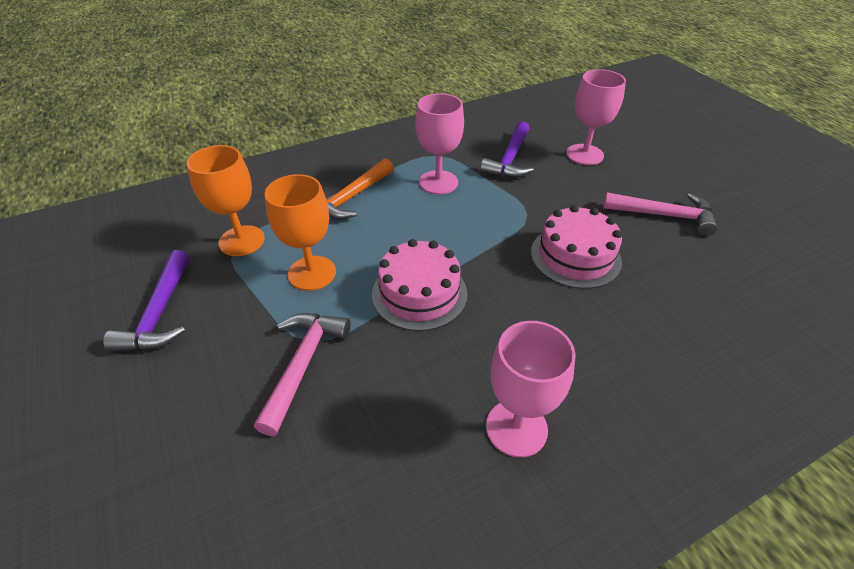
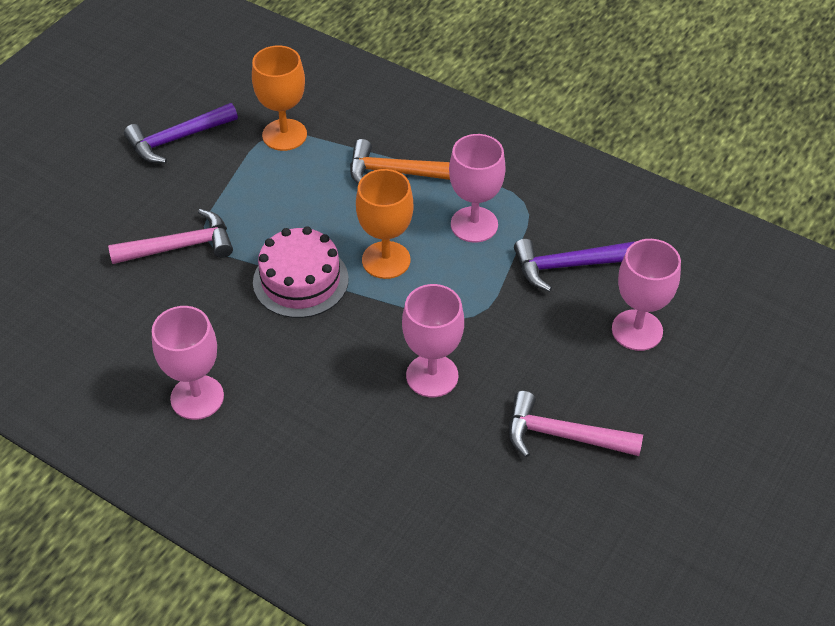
camera: 60 degrees right, 5 degrees up
orange goblet [265,174,336,291] -> orange goblet moved to [356,169,414,279]
pink cake [531,205,622,289] -> pink goblet [402,284,464,397]
pink hammer [603,192,717,236] -> pink hammer turned 120 degrees clockwise [509,391,643,457]

